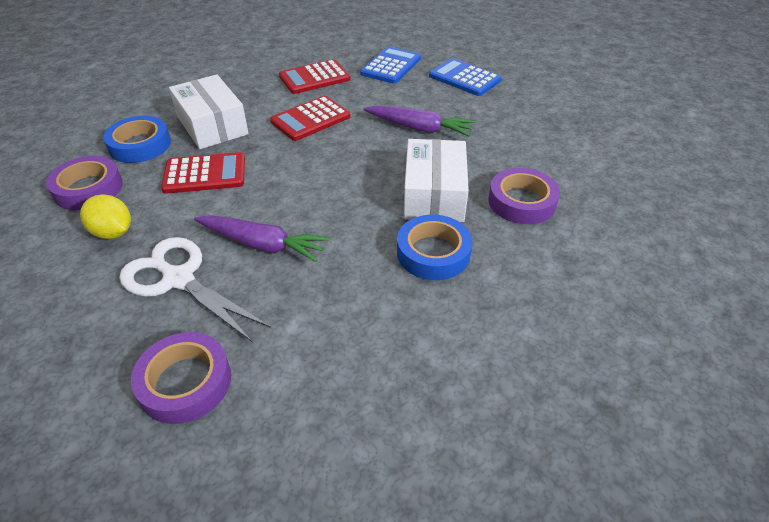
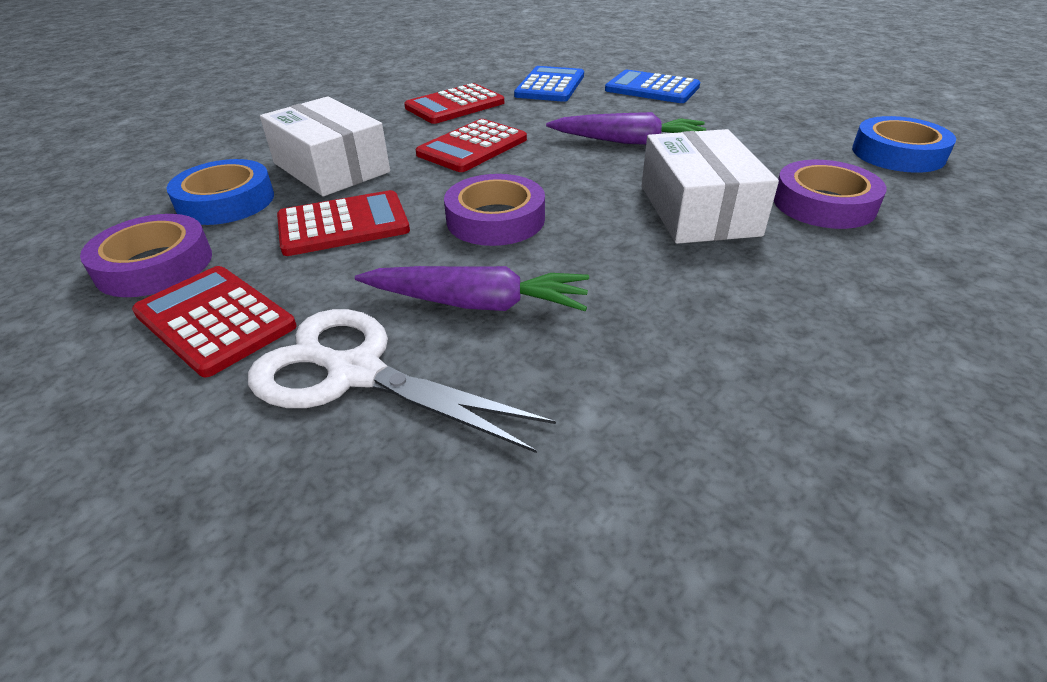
camera: 10 degrees left, 5 degrees down
yellow lemon [80,194,131,239] -> red calculator [132,266,296,377]
purple tape [131,332,231,424] -> purple tape moved to [444,174,545,246]
blue tape [397,215,473,280] -> blue tape moved to [852,116,956,173]

